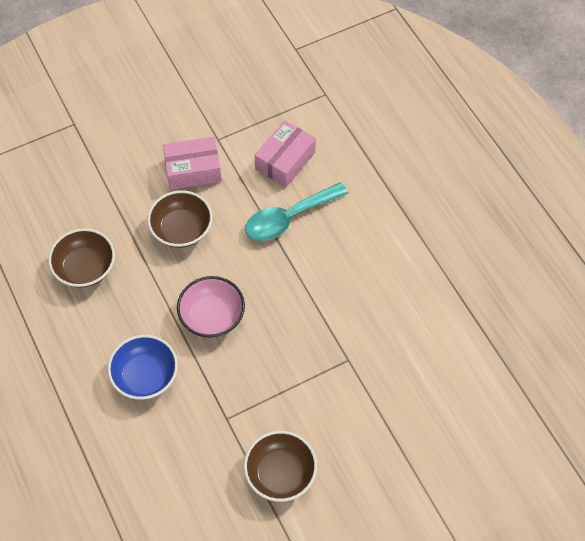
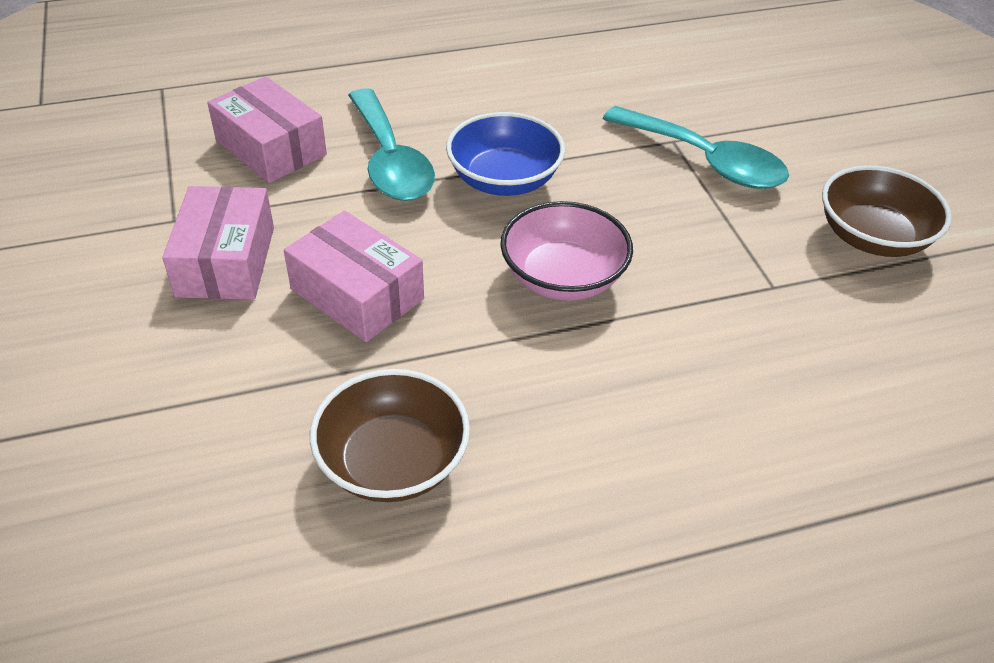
camera: 80 degrees left, 15 degrees down
blue bowl [107,335,178,400] -> blue bowl moved to [446,112,565,196]
brown bowl [147,191,213,248] -> pink box [284,210,424,342]
none -> turquoise spoon [603,106,789,189]

